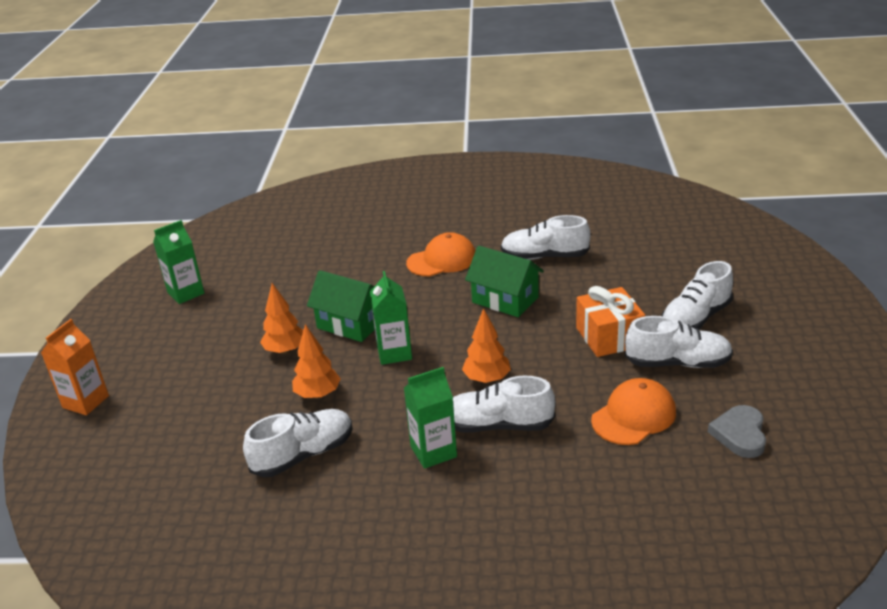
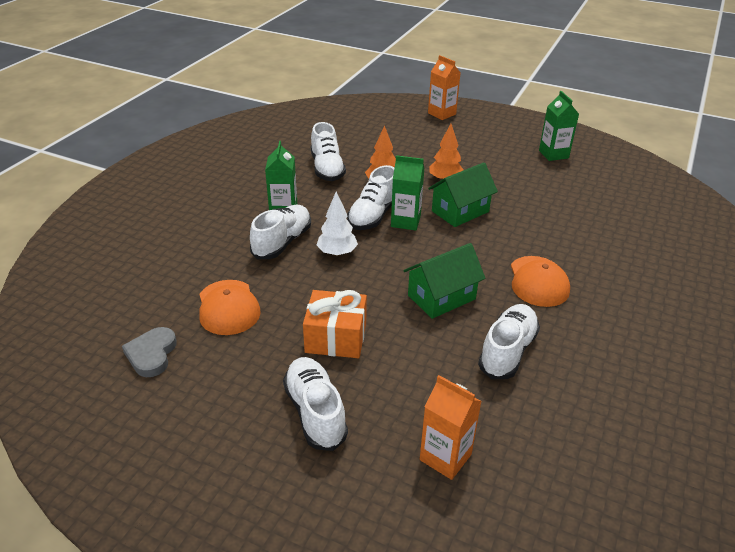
camera: 110 degrees right, 5 degrees up
orange tree [462,308,511,383] -> white tree [317,192,358,256]
white shoe [625,316,733,368] -> white shoe moved to [347,165,394,230]
grey heart [708,405,766,458] -> grey heart turned 120 degrees counterclockwise [122,327,177,377]
none -> orange carton [420,375,482,480]

